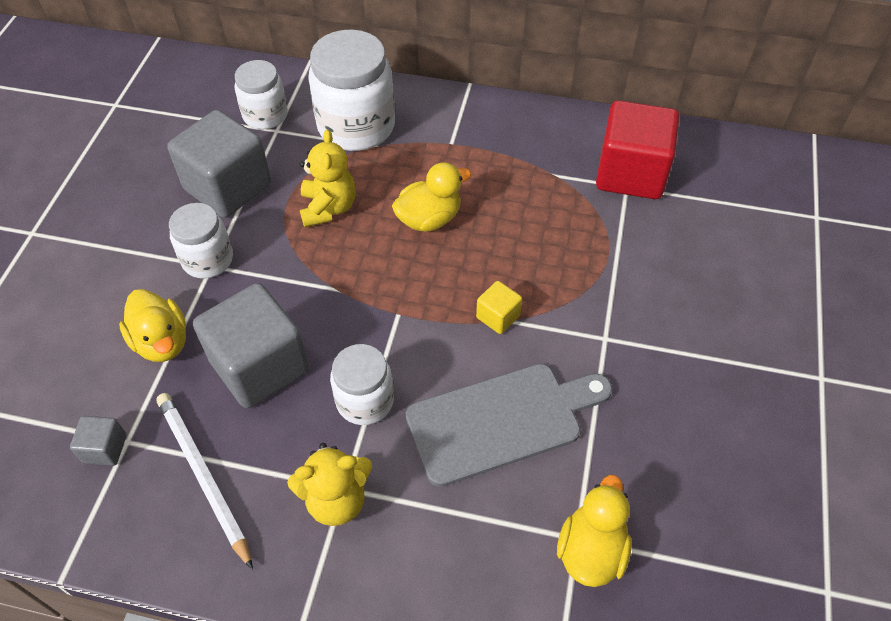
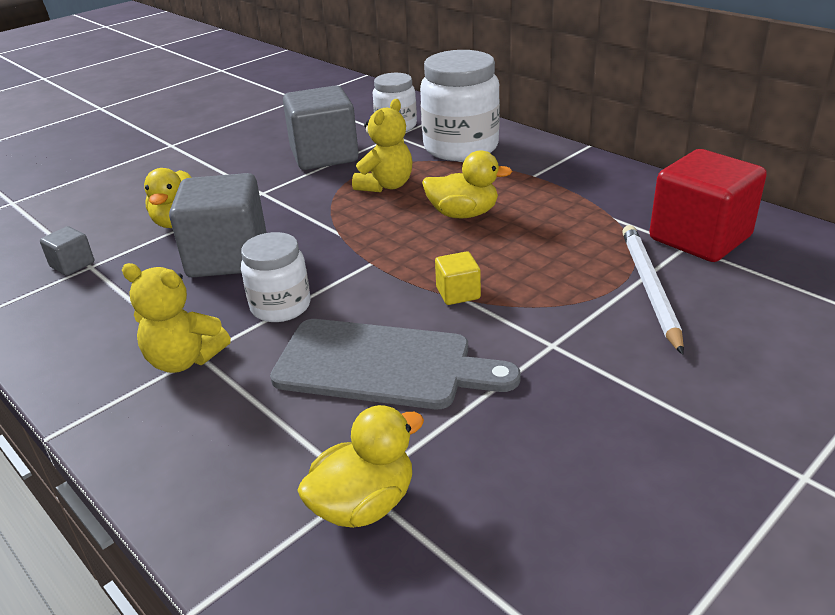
camera: 35 degrees right, 20 degrees down
white pencil [157,393,253,570] -> white pencil moved to [622,225,684,355]
white jar [169,203,233,278] -> none

